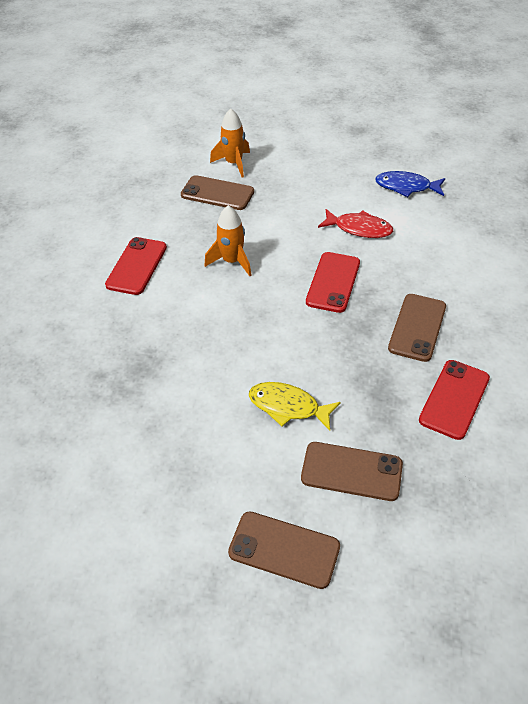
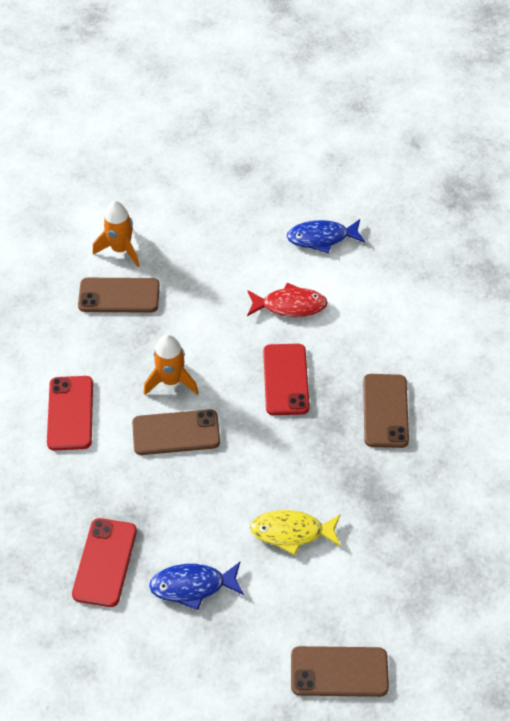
camera: 20 degrees left, 5 degrees up
brown phone [301,442,403,501] -> brown phone moved to [132,409,220,455]
red phone [419,360,490,440] -> red phone moved to [72,518,137,607]
none -> blue fish [149,562,244,610]

